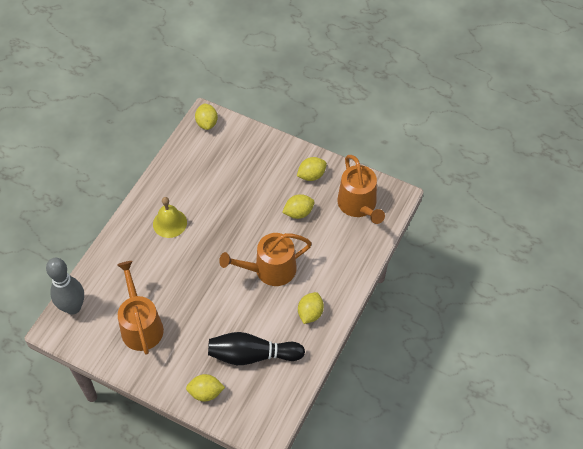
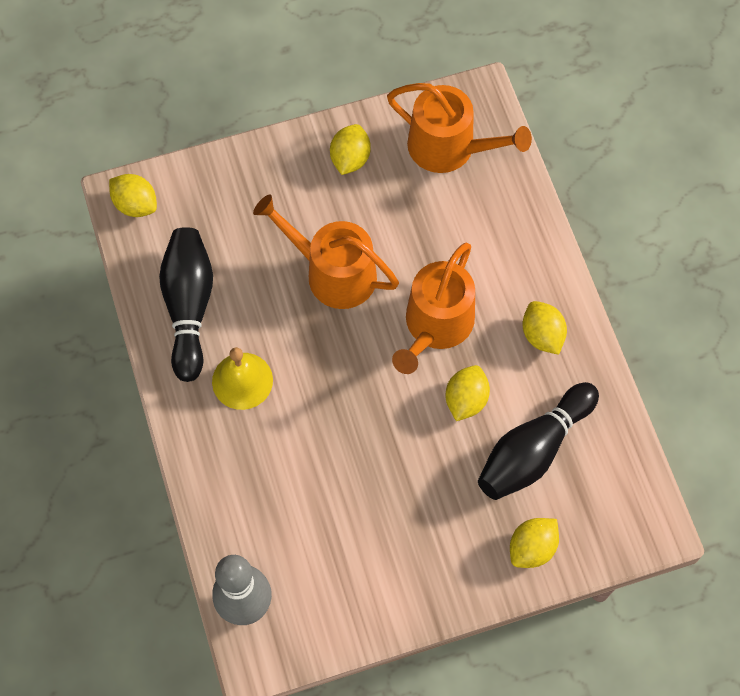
camera: 45 degrees left, 10 degrees up
orange watering can [117,261,164,355] -> orange watering can moved to [253,194,399,309]
yellow lemon [282,194,314,219] -> yellow lemon moved to [446,365,490,421]
none -> black bowling pin [159,227,213,382]

